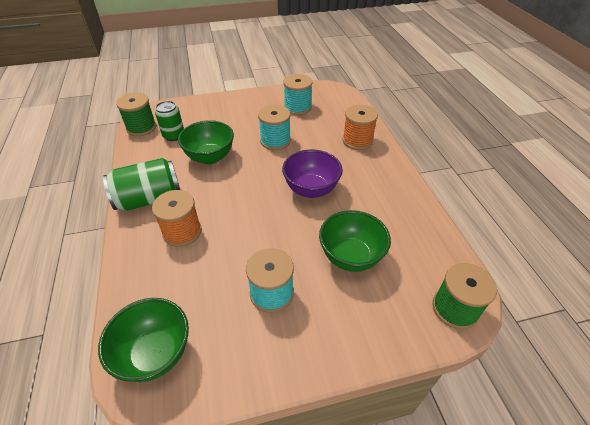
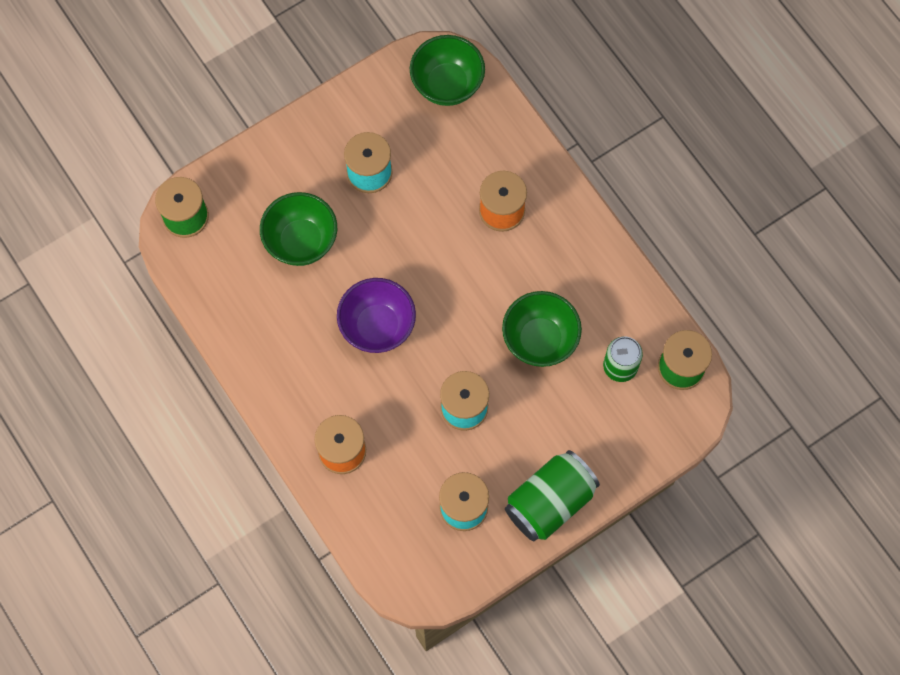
camera: 160 degrees right, 25 degrees up
green can [103,158,180,211] -> green can moved to [505,450,600,542]

